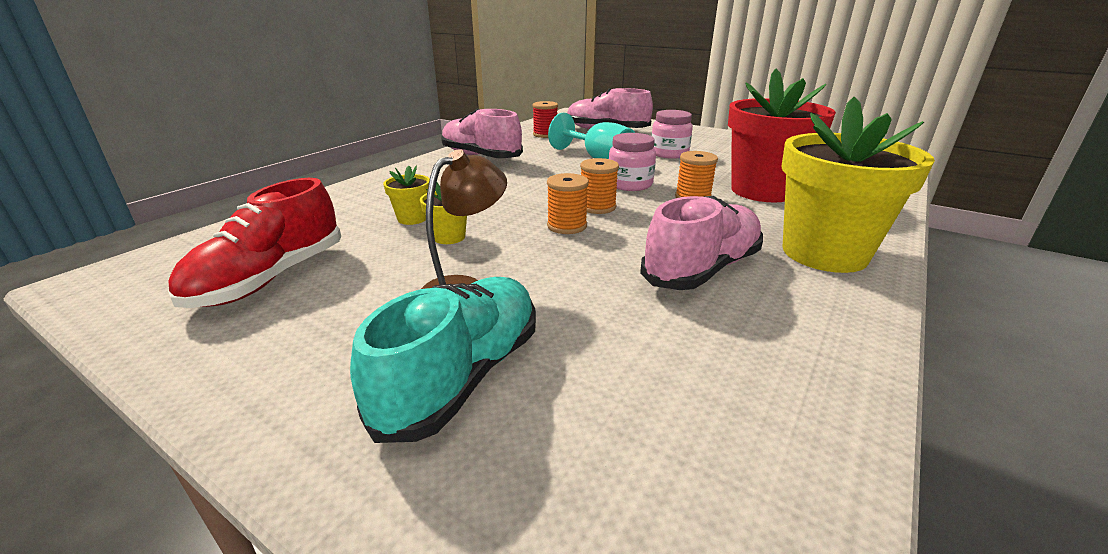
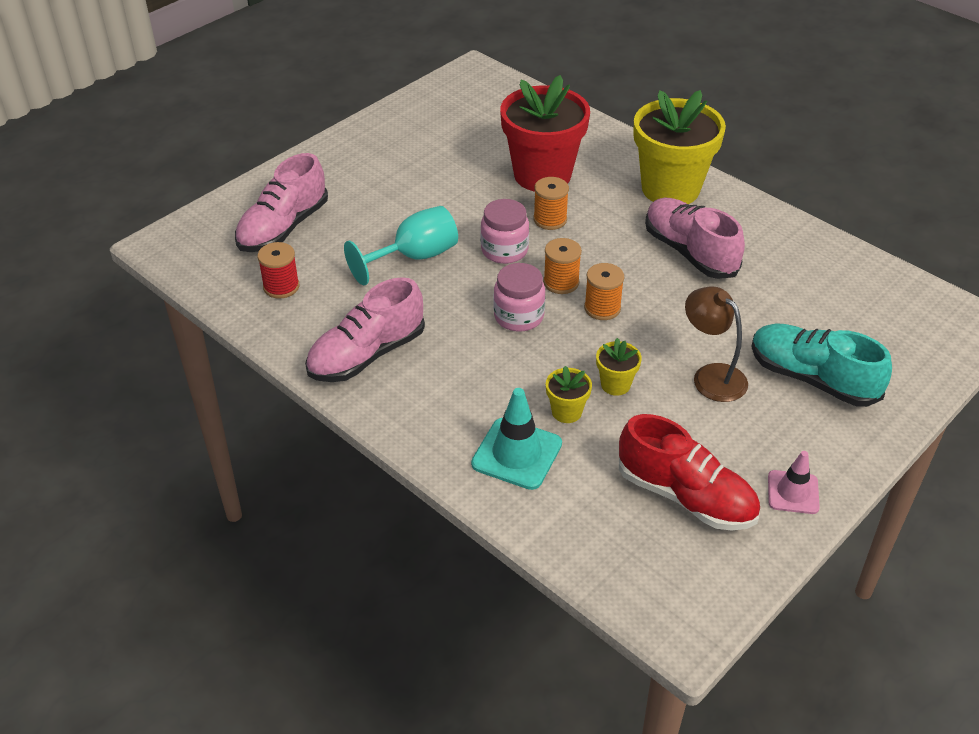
camera: 80 degrees left, 15 degrees up
pink jar [651,110,693,159] -> pink jar moved to [494,263,545,332]
none -> turquoise traffic cone [471,388,562,490]
none -> pink traffic cone [768,451,820,514]

